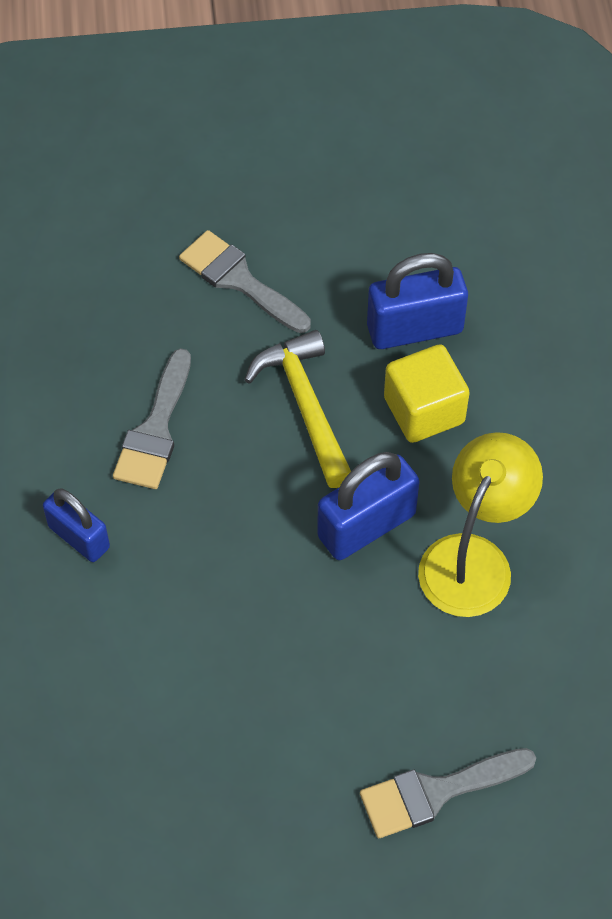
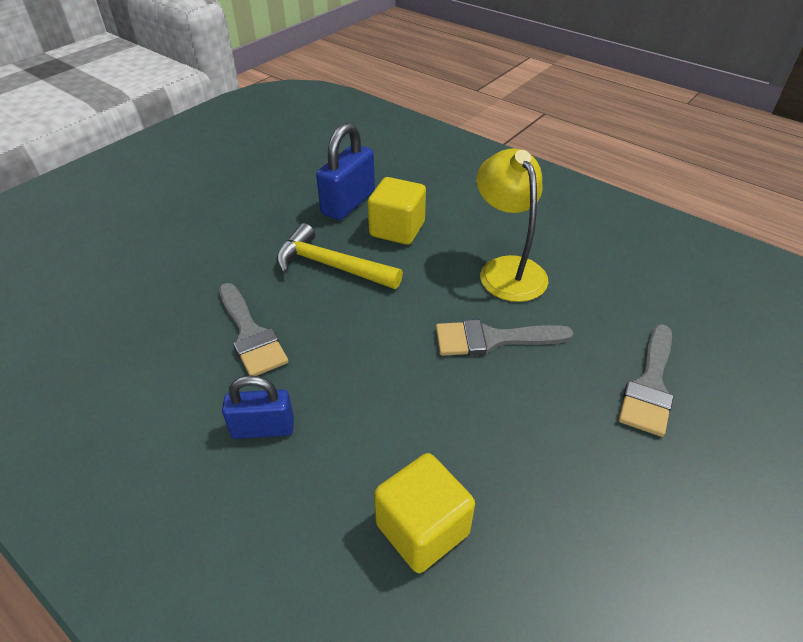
camera: 45 degrees left, 15 degrees down
grey brush [179,230,311,333] -> grey brush moved to [436,320,574,356]
blue padlock [317,452,420,560] -> none
none -> yellow cube [374,453,475,573]

